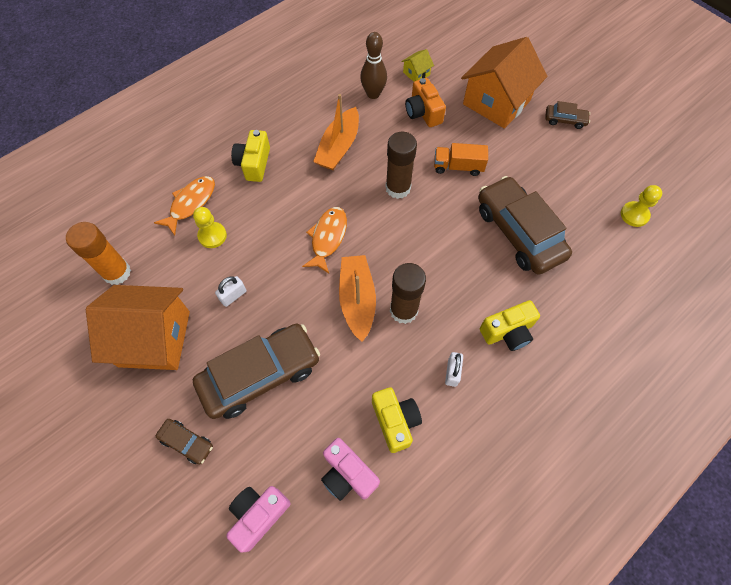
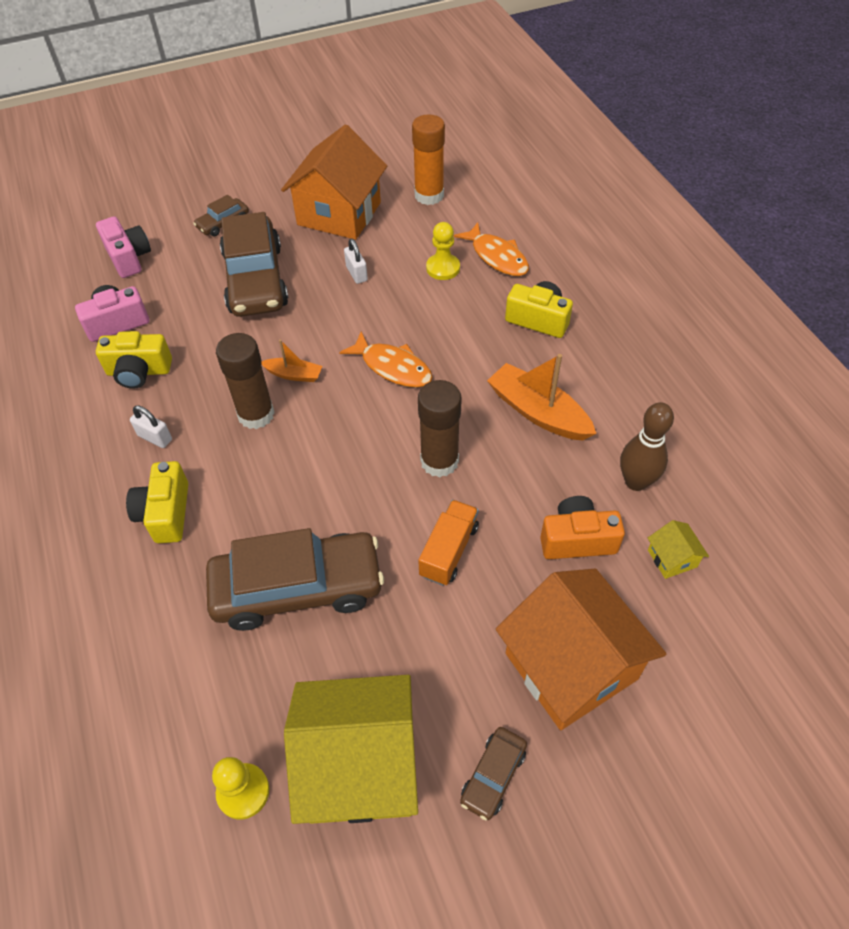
camera: 110 degrees right, 10 degrees down
orange boat [339,255,376,342] -> orange boat [261,340,322,382], size x0.54
none -> yellow house [284,675,418,824]

